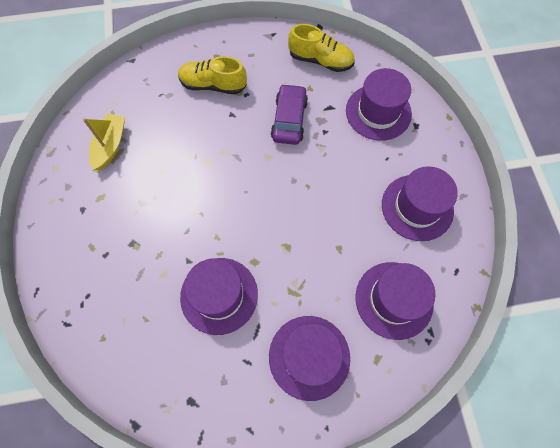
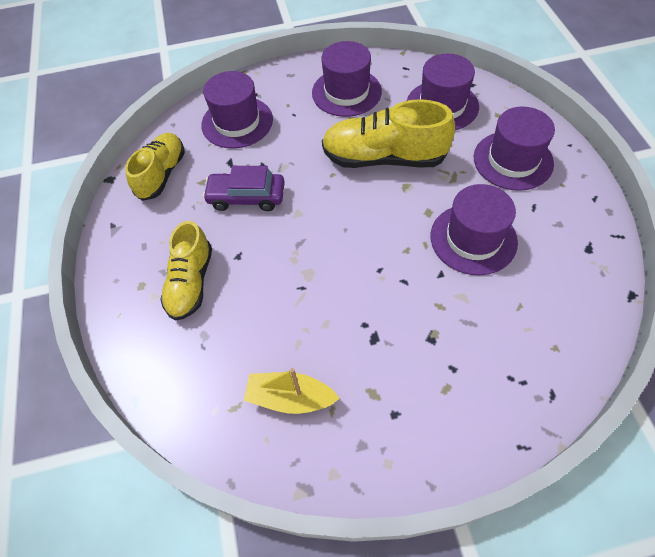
camera: 90 degrees left, 10 degrees down
none -> yellow shoe [322,99,455,168]

